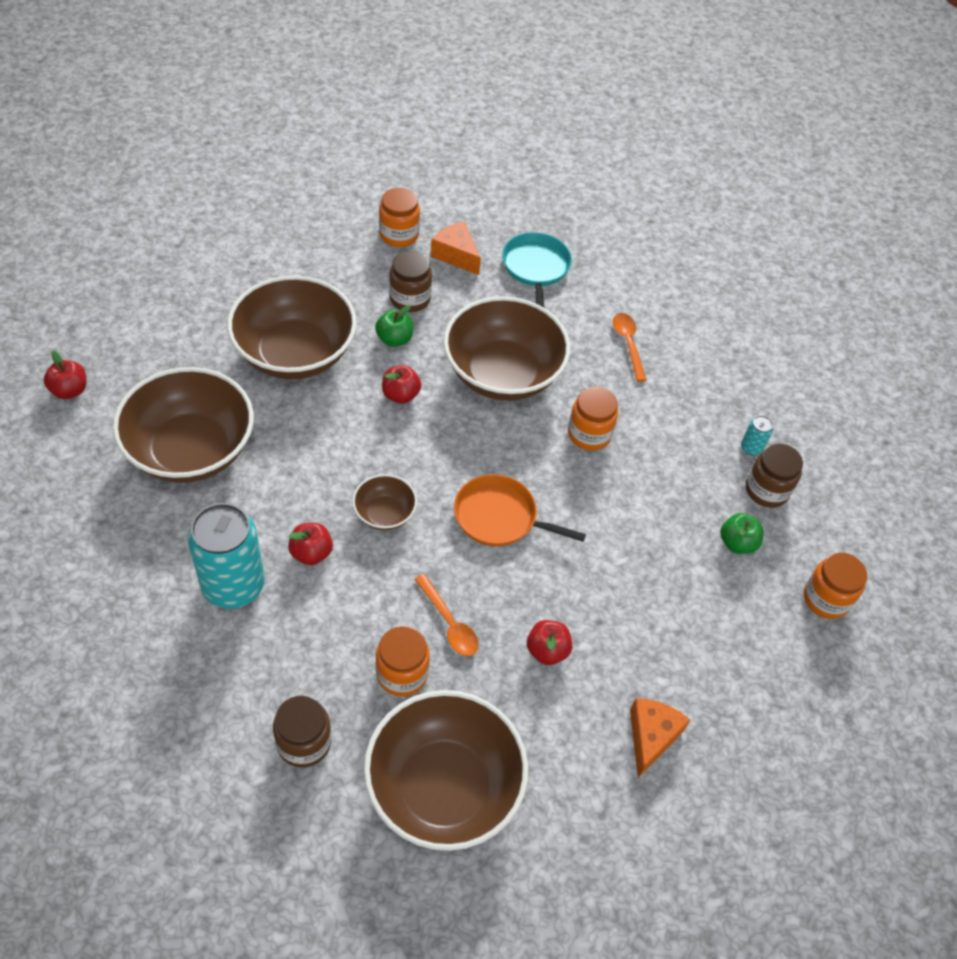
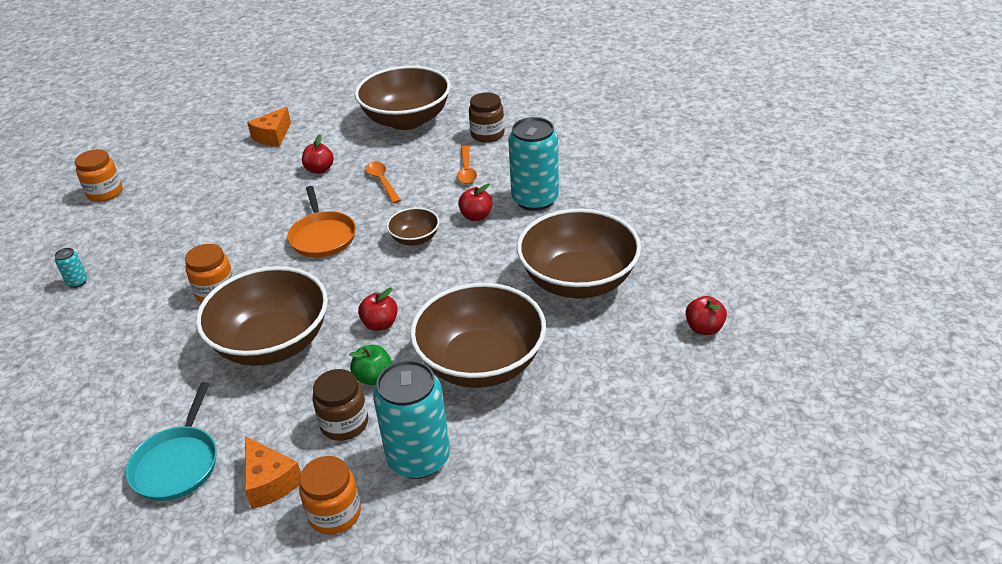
camera: 165 degrees left, 15 degrees down
orange jar [375,626,430,696] -> none
orange pan [454,474,586,546] -> orange pan turned 45 degrees clockwise [287,186,356,258]
orange spoon [613,313,647,382] -> orange spoon moved to [457,145,477,184]
green apple [720,513,763,554] -> none
brown jar [746,443,803,508] -> none
none -> turquoise can [373,360,450,479]

